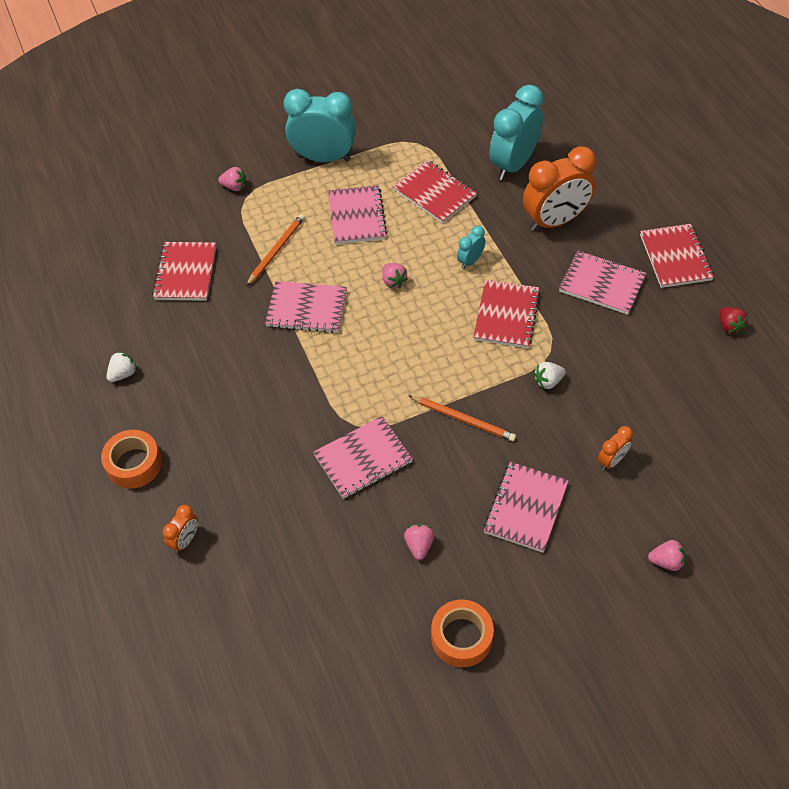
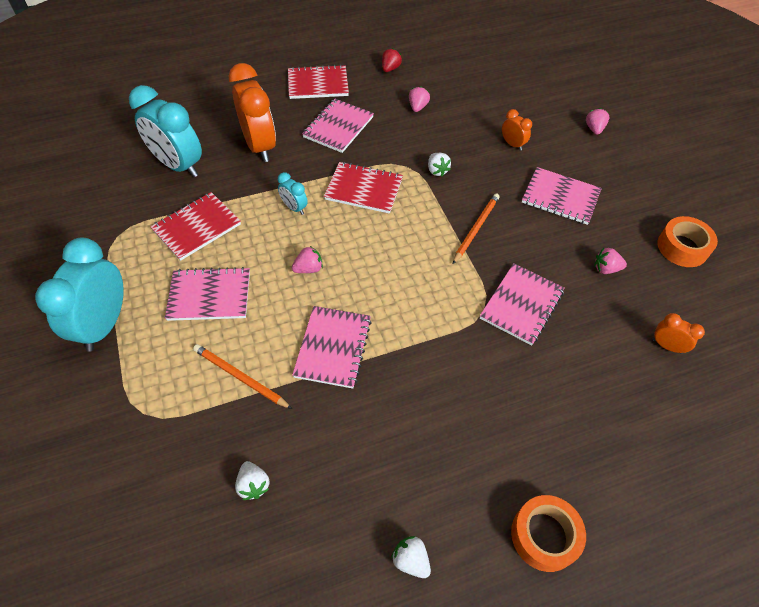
camera: 90 degrees left, 0 degrees up
red notebook [152,242,216,301] -> white strawberry [235,461,269,500]
orange clock [163,505,198,553] -> orange clock moved to [653,313,705,354]
pink strawberry [218,167,246,191] -> pink strawberry moved to [409,86,430,112]
pink notebook [313,416,413,499] -> pink notebook turned 60 degrees clockwise [480,263,565,345]
red strawberry [720,307,748,334] -> red strawberry turned 45 degrees counterclockwise [382,48,402,72]

